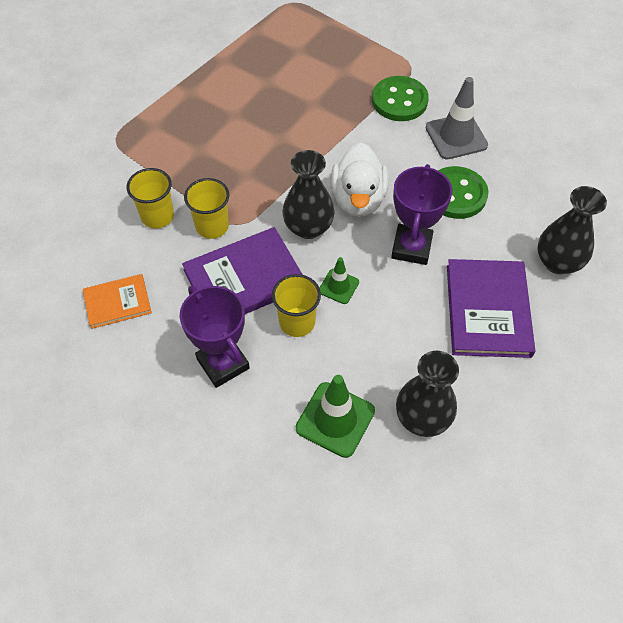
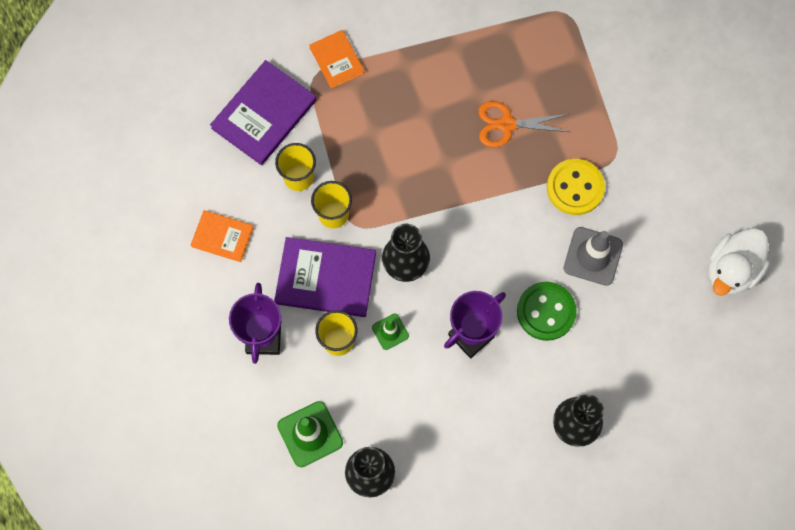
camera: 35 degrees right, 15 degrees up
white duck [330,143,389,217] -> white duck moved to [709,228,770,296]
green button [372,76,429,121] -> yellow button [547,159,605,215]
purple book [447,259,535,358] -> purple book moved to [210,60,316,165]
none -> orange book [309,30,365,89]
none -> orange scissors [478,101,570,147]

